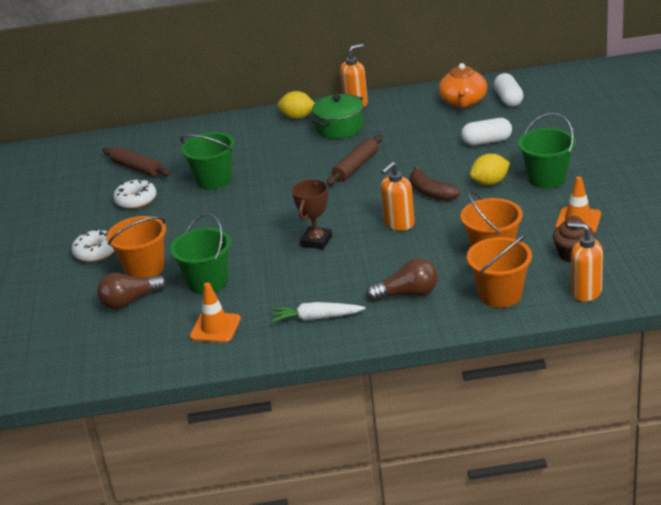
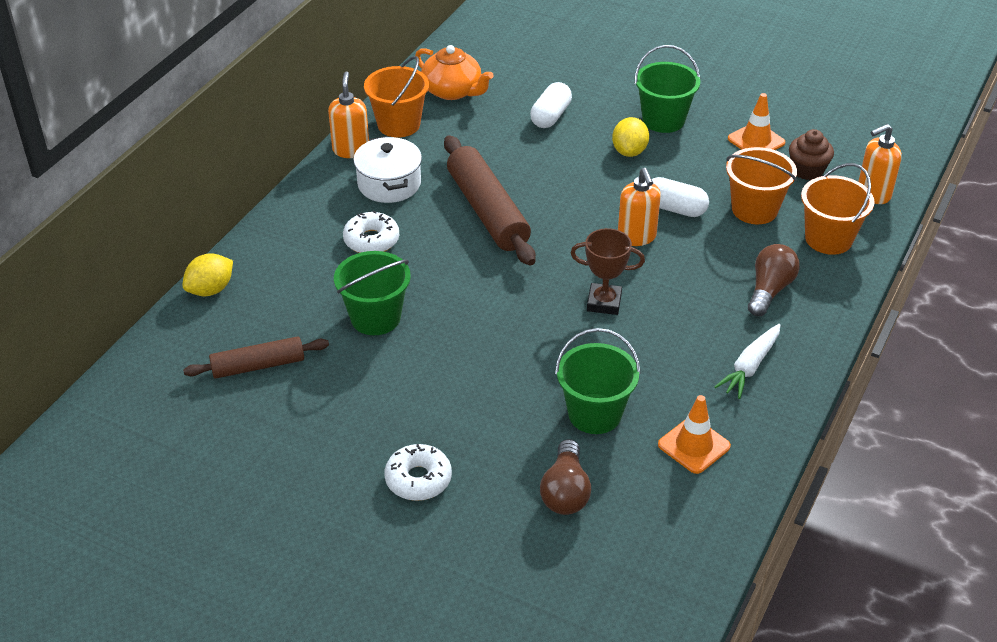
camera: 60 degrees left, 10 degrees up
orange bucket [107,216,166,278] -> orange bucket moved to [364,56,429,138]
white donut [113,179,157,209] -> white donut moved to [343,211,399,253]
yellow lemon [277,91,314,119] -> yellow lemon moved to [183,253,233,296]
brown trophy [292,179,332,249] -> brown trophy turned 45 degrees counterclockwise [571,228,645,315]
green pot [312,94,363,139] -> white pot [353,136,422,203]
brown rolling pin [327,135,382,185] -> brown rolling pin [444,135,536,266], size x1.65
brown banana [410,166,460,201] -> none
white capsule [494,73,524,107] -> white capsule moved to [652,177,709,217]

